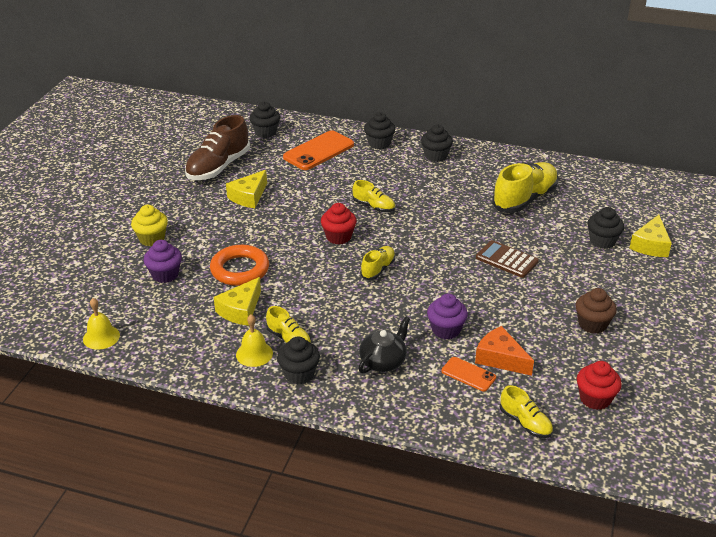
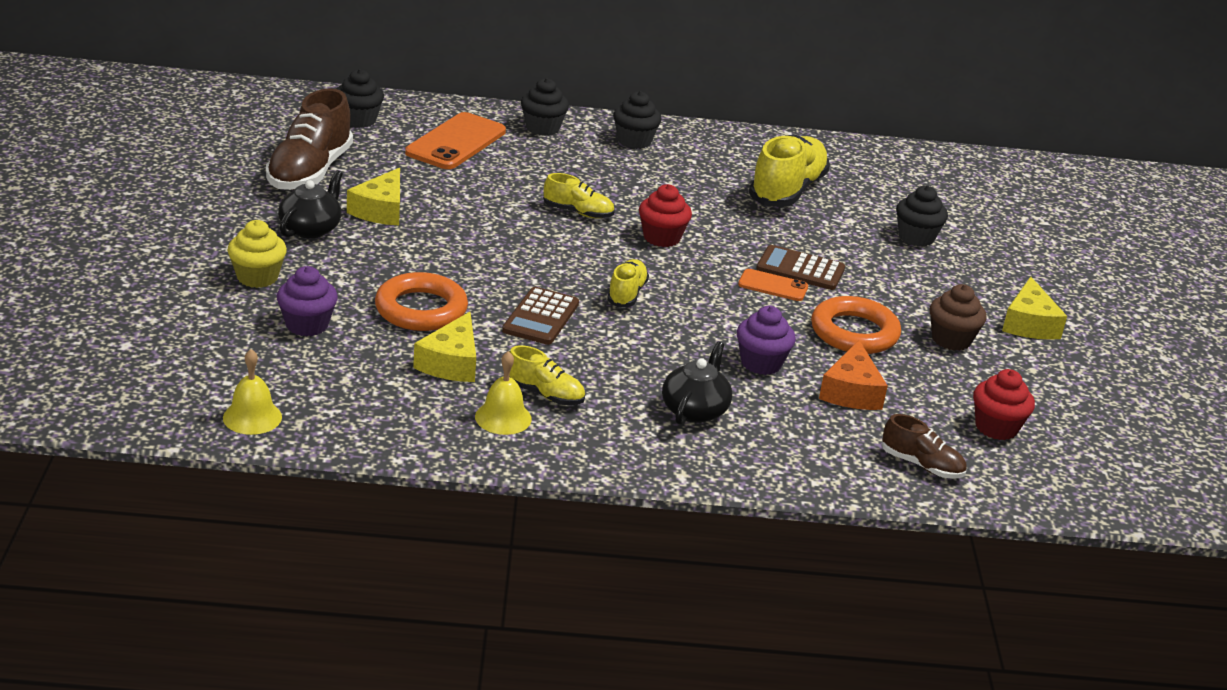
camera: 20 degrees left, 5 degrees down
black cupcake [277,336,320,385] -> none
red cupcake [321,203,357,244] -> red cupcake moved to [639,184,692,247]
orange phone [442,357,496,391] -> orange phone moved to [738,269,808,301]
orange cheese [475,326,534,376] -> orange cheese turned 105 degrees counterclockwise [819,340,888,410]
yellow shoe [500,385,553,438] -> brown shoe [882,414,967,478]
yellow cheese [629,215,672,257] -> yellow cheese moved to [1002,277,1067,340]
none -> black teapot [278,170,343,238]
none -> brown calculator [502,287,579,345]
none -> orange ring [811,296,901,354]

